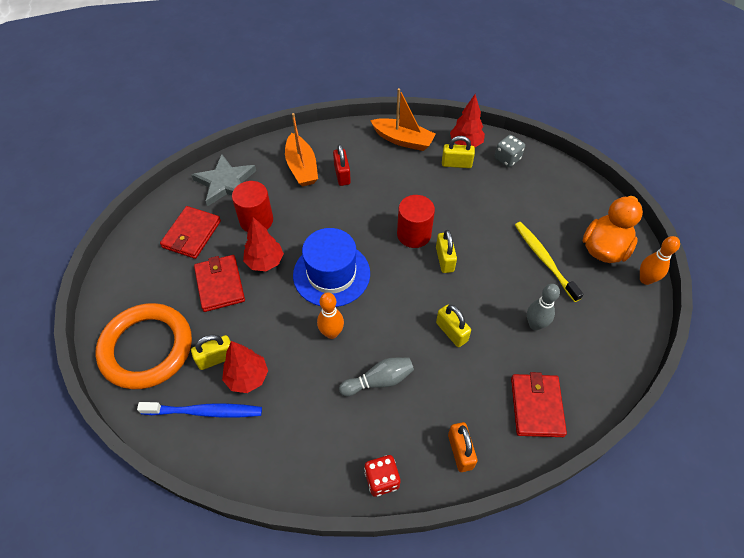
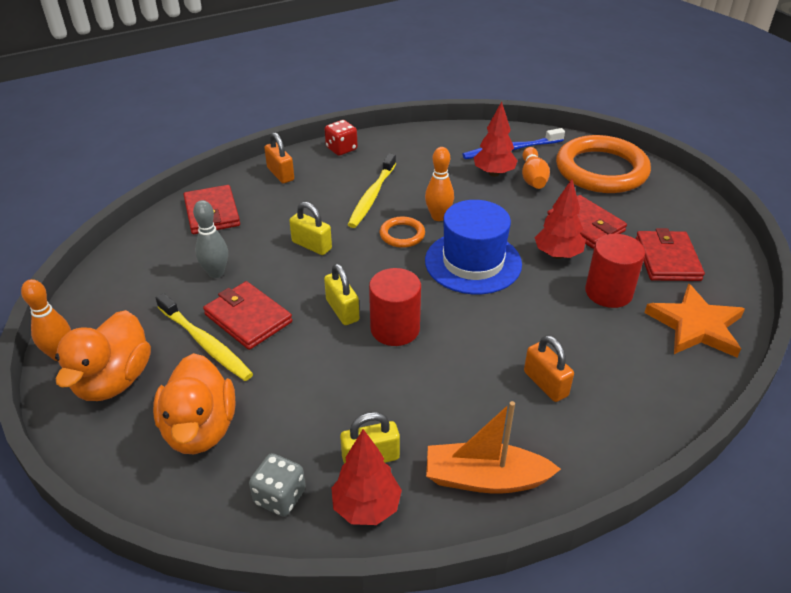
camera: 160 degrees right, 15 degrees down
yellow padlock [191,335,231,370] -> orange bowling pin [522,147,550,189]
grey star [192,154,256,206] -> orange star [644,283,745,357]
orange boat [285,113,318,187] -> none
red padlock [333,144,351,186] -> orange padlock [524,335,574,402]
grey bowling pin [339,358,414,396] -> yellow toothbrush [348,153,396,228]
none -> orange duck [153,353,235,454]
none -> red wallet [203,281,292,350]
none -> orange ring [380,217,425,248]

